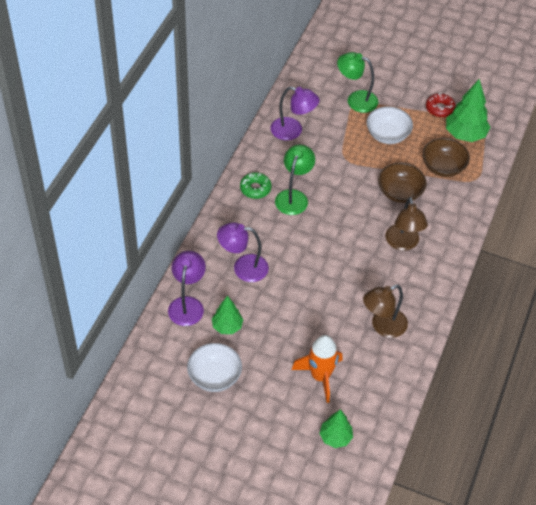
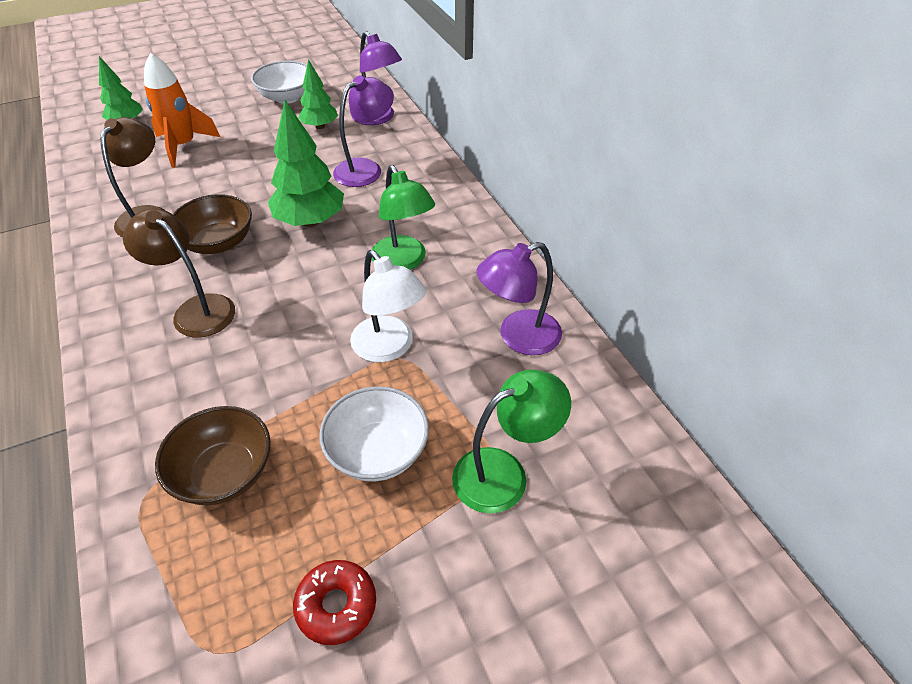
camera: 135 degrees right, 5 degrees down
green donut [240,172,272,199] -> none
brown bowl [378,163,426,203] -> brown bowl moved to [173,194,252,254]
green tree [446,79,491,142] -> green tree moved to [268,100,344,227]
none -> white lamp [350,250,426,362]

